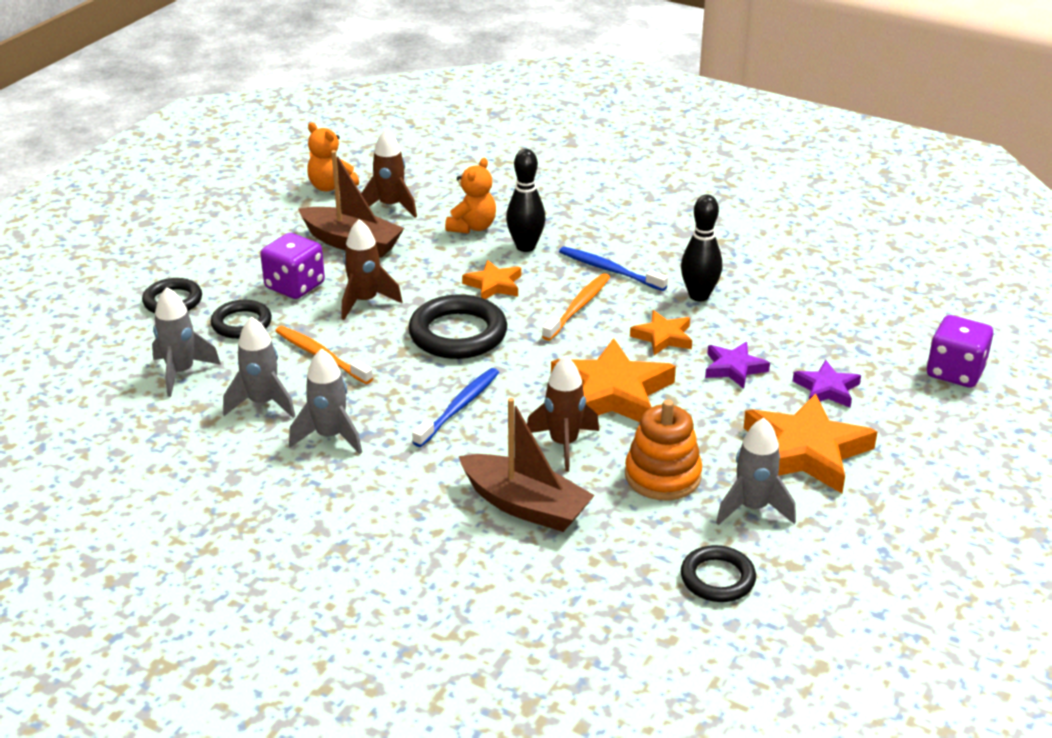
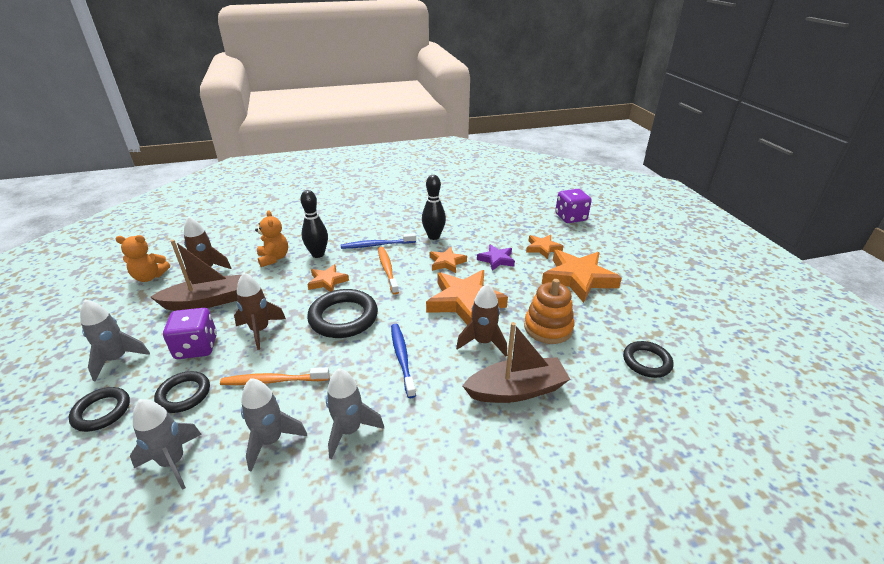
camera: 45 degrees left, 0 degrees up
grey rocket [716,418,796,525] -> grey rocket moved to [80,300,150,381]
purple star [793,360,861,408] -> orange star [526,235,563,259]

